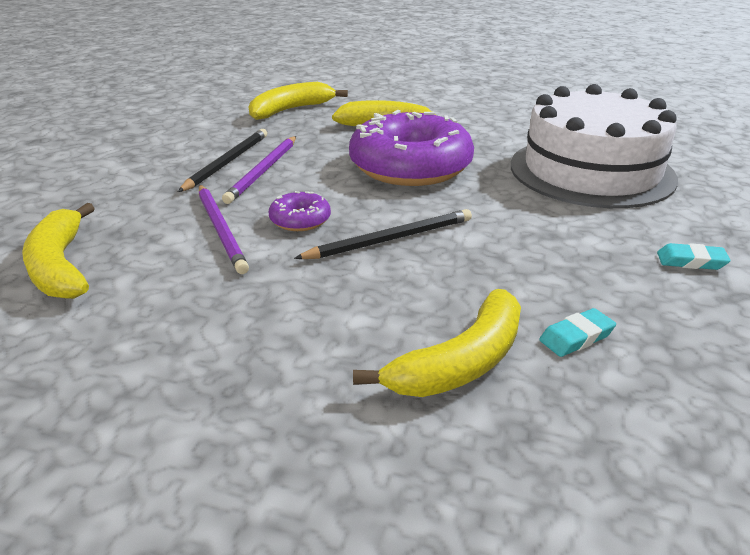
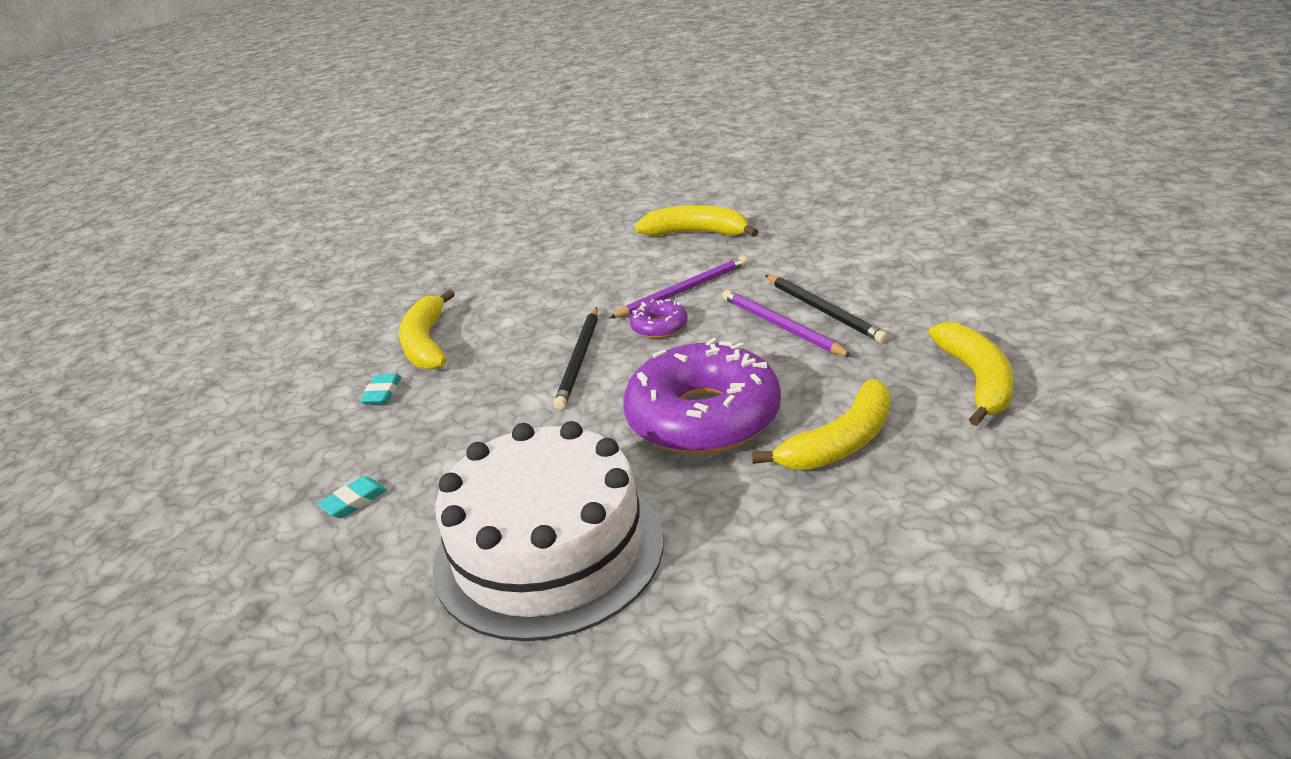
camera: 130 degrees right, 0 degrees up
purple pencil [199,185,249,274] -> purple pencil turned 135 degrees clockwise [609,256,747,318]

